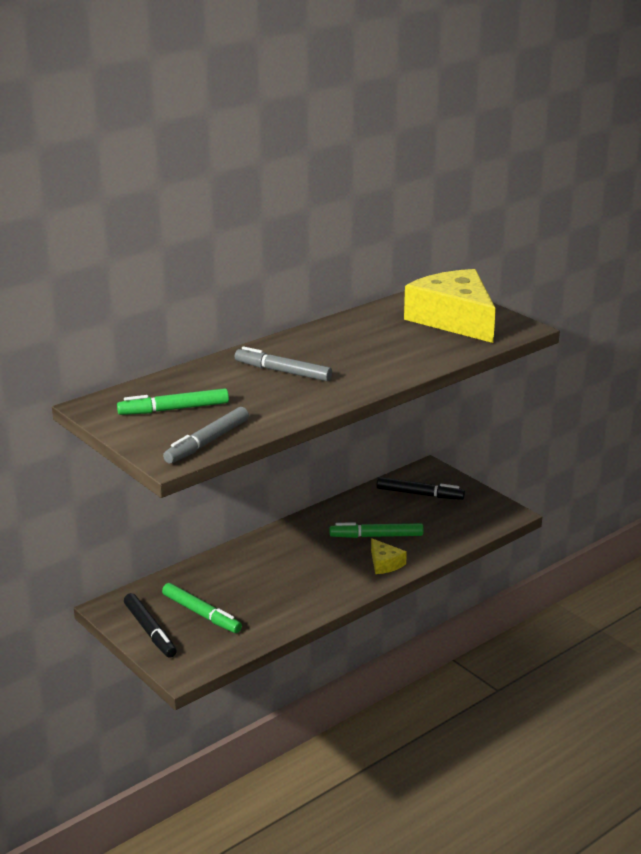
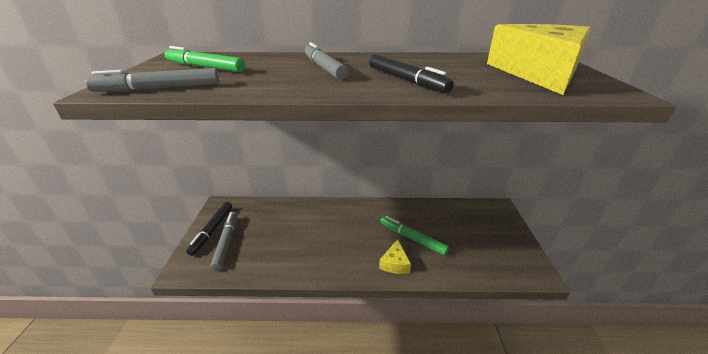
camera: 40 degrees right, 5 degrees up
green marker [162,583,242,633] -> none
black marker [376,477,465,500] -> black marker moved to [369,54,454,93]
none -> grey marker [210,212,237,271]

